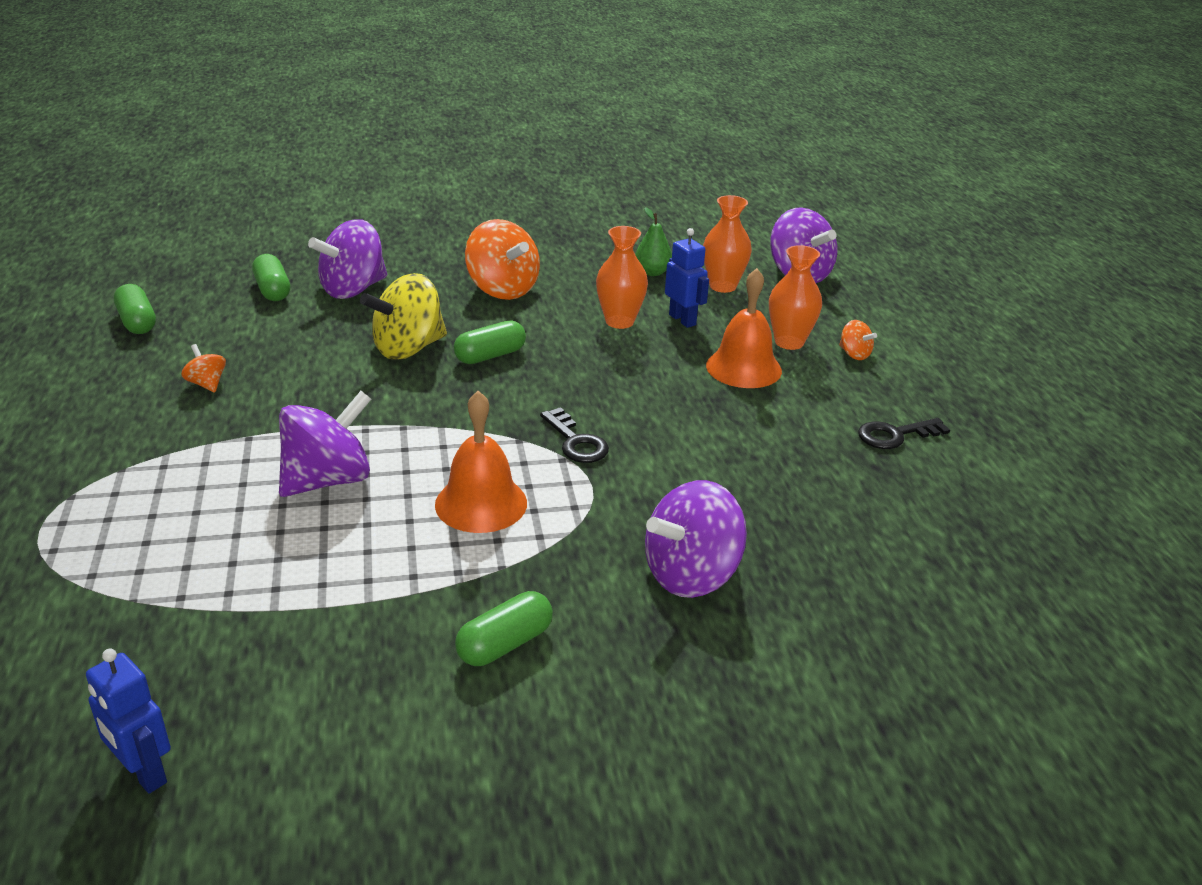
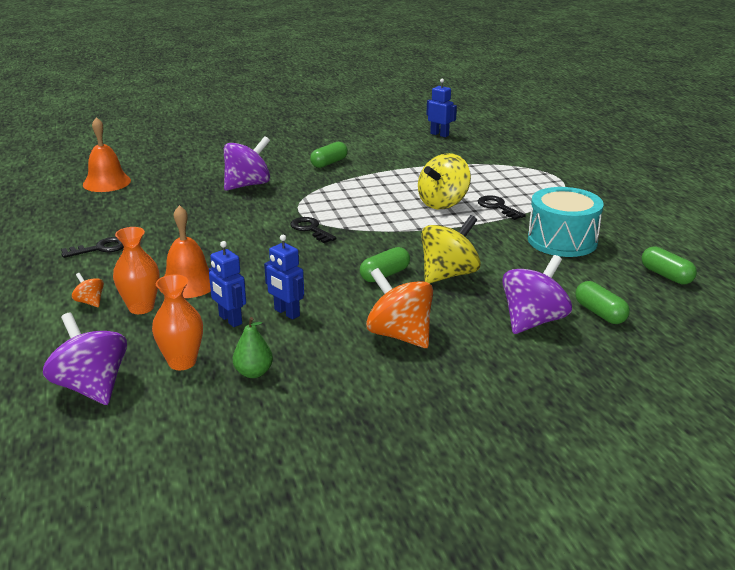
camera: 175 degrees right, 5 degrees down
orange spinning top [181,344,226,393] -> turquoise drum [528,187,604,257]
purple spinning top [279,391,371,497] -> yellow spinning top [418,153,471,209]
orange bell [435,391,527,533] -> orange bell moved to [83,117,131,192]
orange vase [596,226,648,329] -> blue robot [264,235,304,319]
none -> black key [478,195,526,220]

